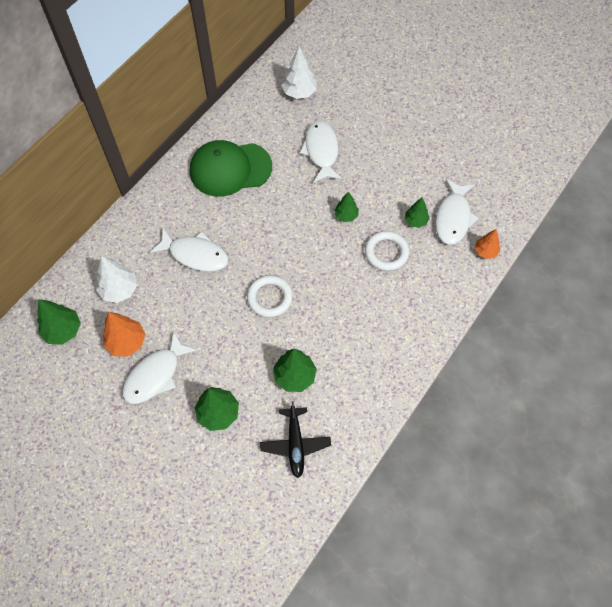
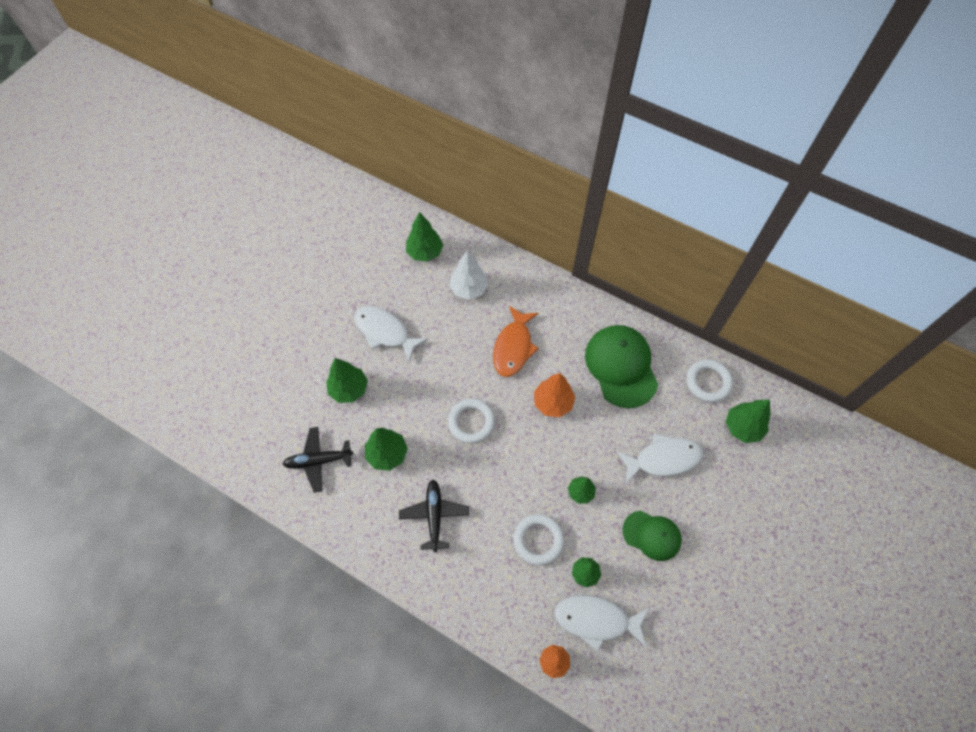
camera: 85 degrees right, 0 degrees up
orange tree [103,312,146,357] -> orange tree moved to [534,373,575,417]
white fish [149,228,229,272] -> orange fish [493,306,539,377]
white tree [282,47,317,99] -> green tree [726,399,770,443]
none -> black plane [399,480,469,552]
none -> green cap [622,511,682,561]
none -> white ring [686,359,733,402]

